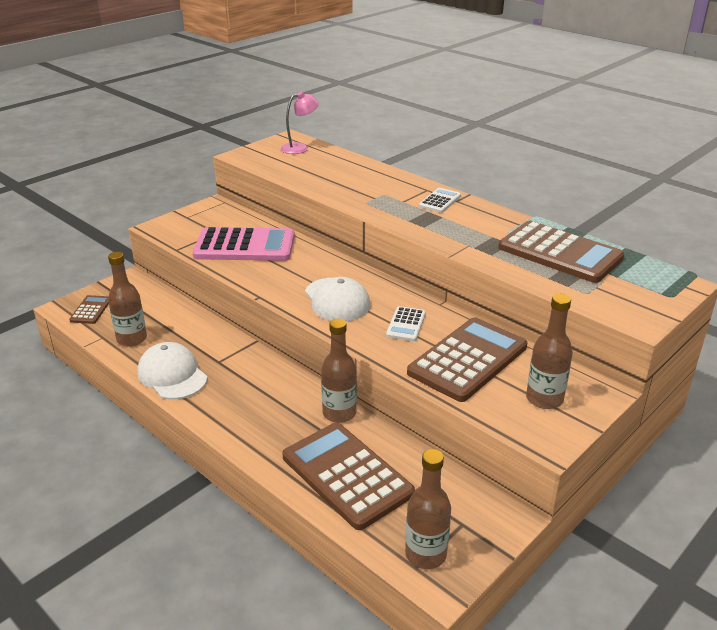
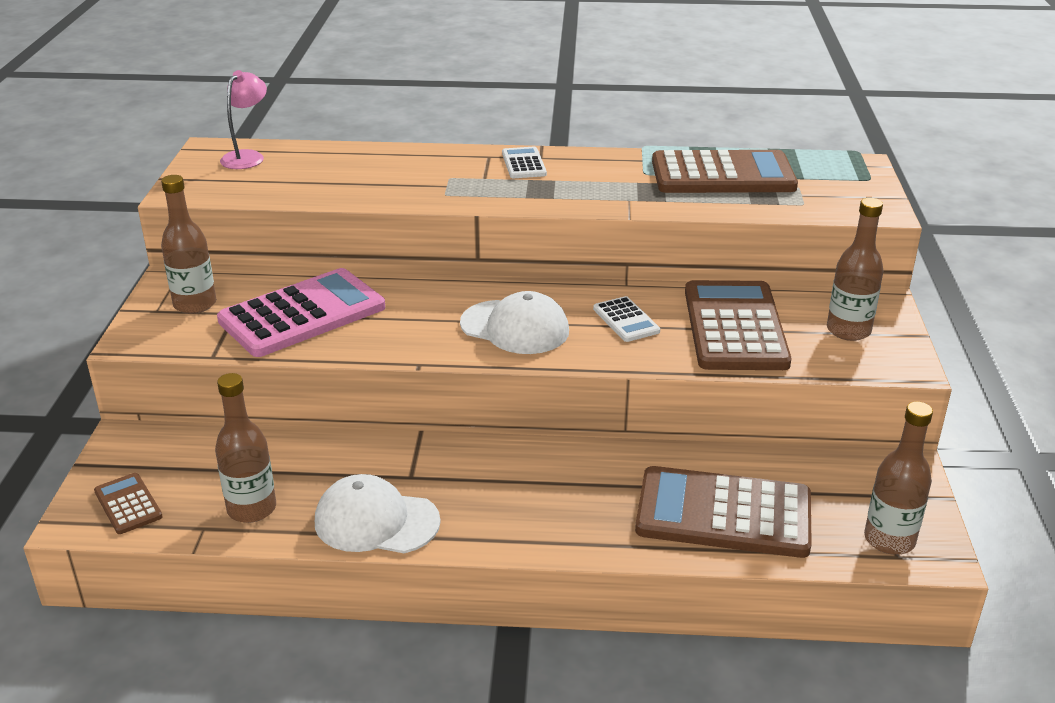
camera: 40 degrees left, 0 degrees up
brown bottle [321,319,357,423] -> brown bottle moved to [161,175,216,314]

